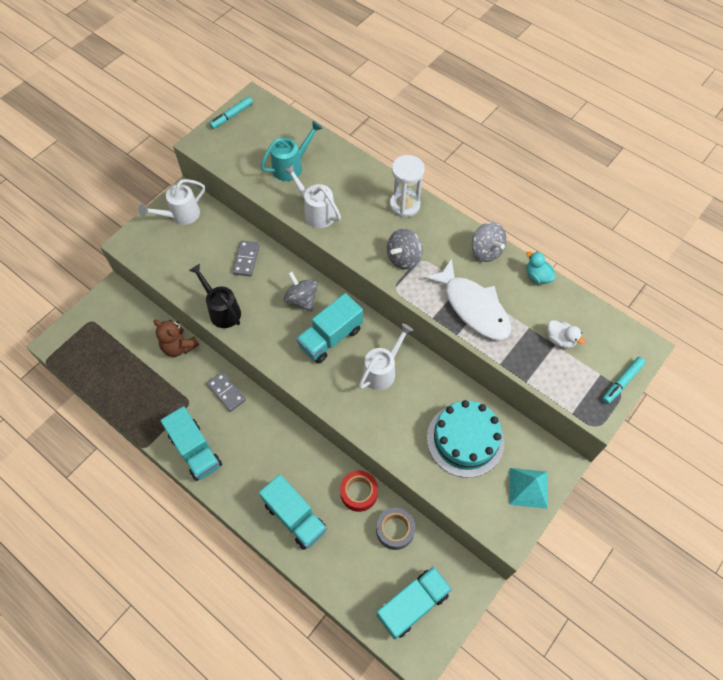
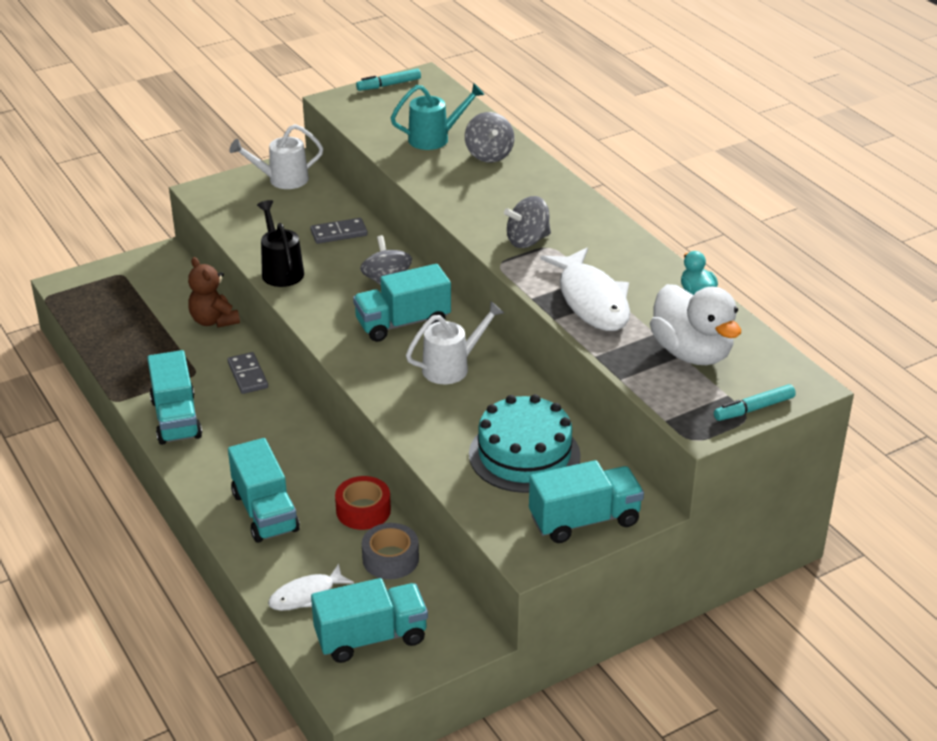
camera: 20 degrees right, 25 degrees down
grey domino [232,240,260,277] -> grey domino turned 45 degrees clockwise [310,218,368,244]
white watering can [284,164,341,228] -> none
white hourglass [390,155,425,217] -> none
grey spinning top [472,222,507,262] -> grey spinning top moved to [465,112,514,163]
turquoise pyramid [509,468,548,509] -> turquoise truck [529,460,644,543]
white duck [547,320,585,348] -> white duck [650,284,741,365], size x2.08
none -> white fish [268,564,354,611]

